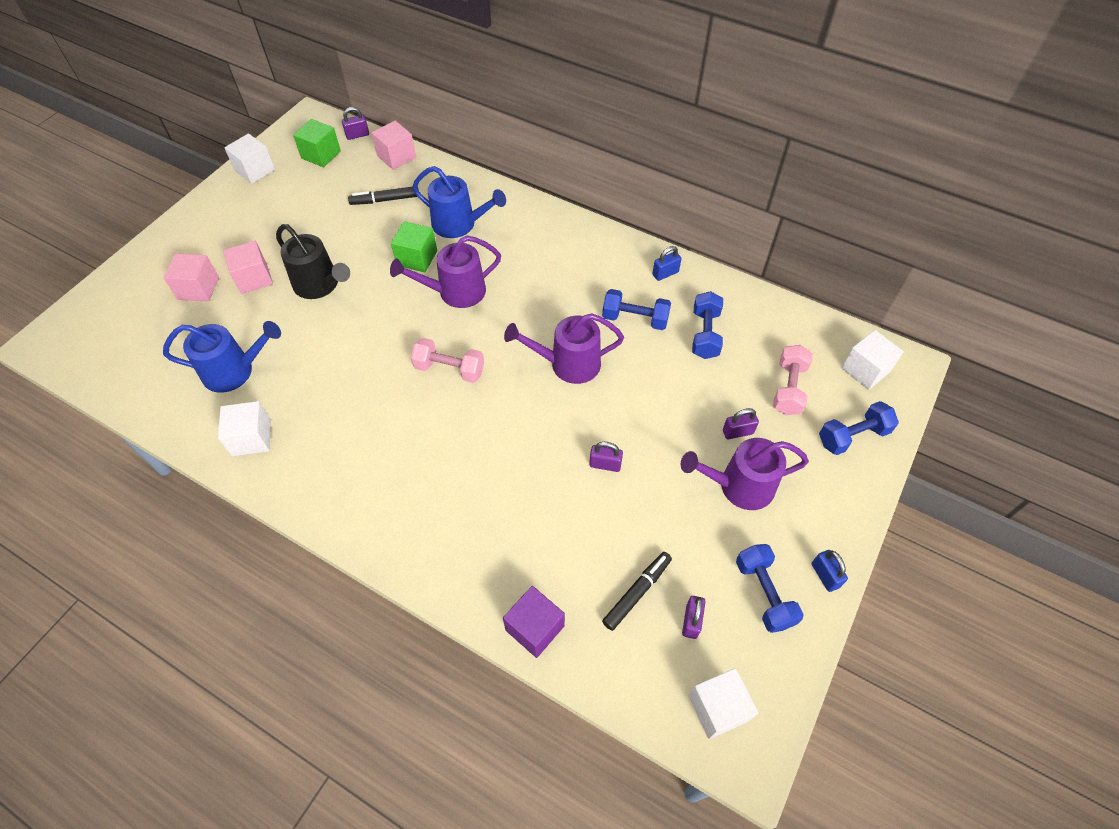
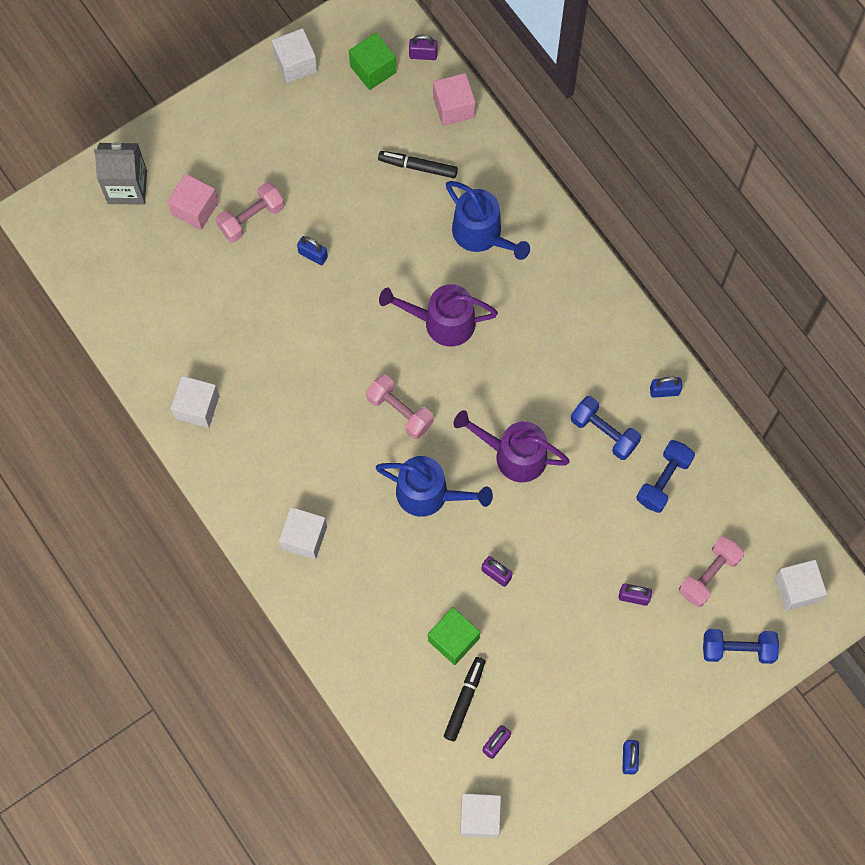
camera: 25 degrees right, 15 degrees up
blue watering can [163,321,281,393] -> blue watering can moved to [376,456,493,517]
pink cube [223,241,273,294] -> pink dumbbell [216,182,284,242]
black watering can [276,224,350,299] -> blue padlock [297,236,328,265]
green cube [391,221,437,272] -> green cube moved to [428,607,480,665]
purple cube [503,586,565,658] -> none
black marker [602,552,672,631] -> black marker turned 45 degrees counterclockwise [444,657,485,741]
purple watering can [681,438,809,510] -> none
blue dumbbell [736,544,804,633] -> none
none -> grey carton [94,142,147,205]
none -> white cube [279,507,327,560]

